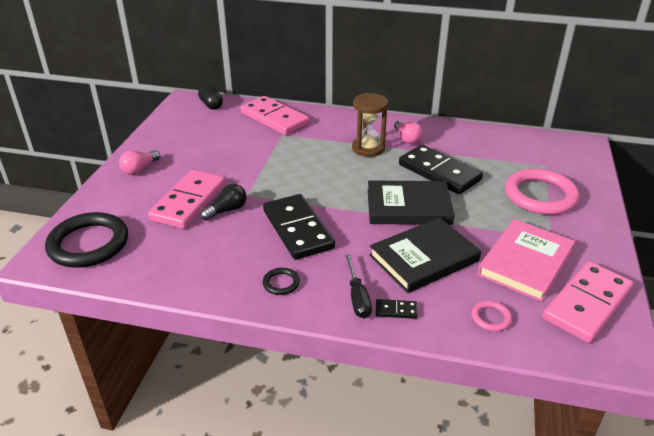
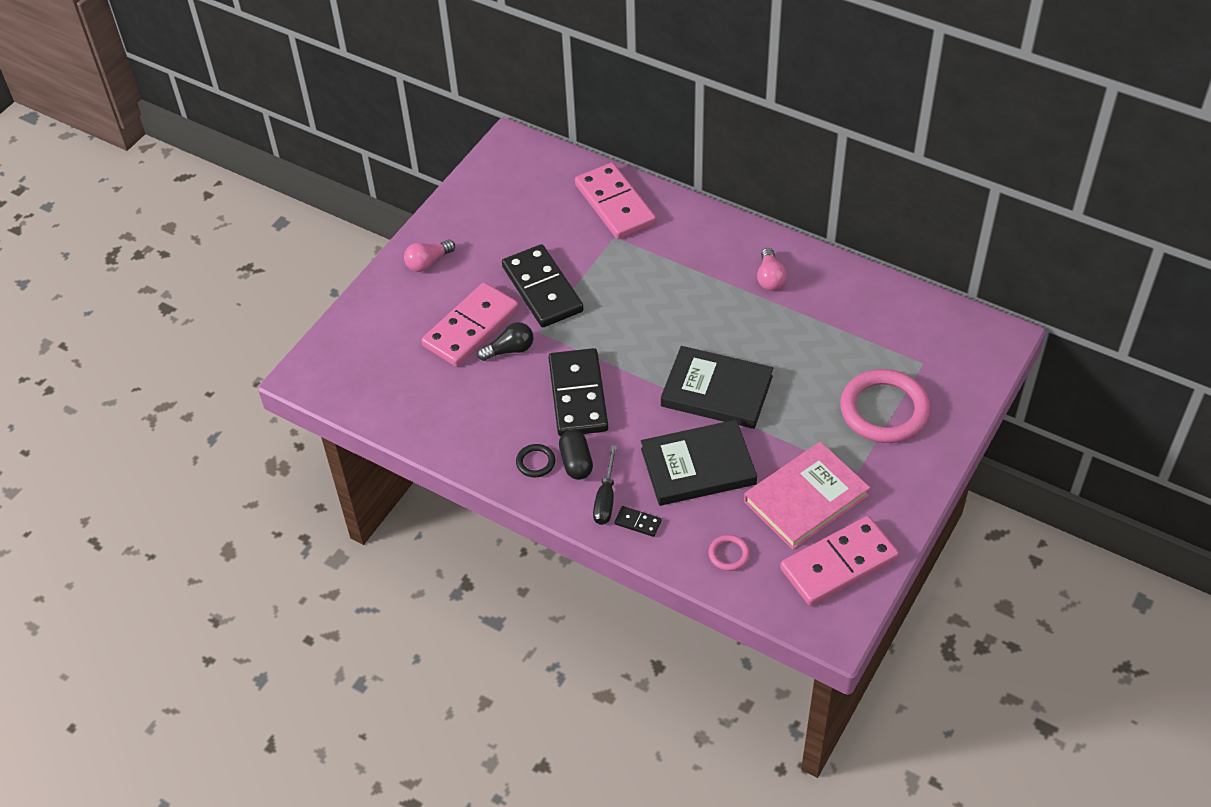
camera: 20 degrees right, 15 degrees up
black ring [45,212,128,268] -> none
black capsule [198,85,223,110] -> black capsule moved to [559,430,593,480]
brown hourglass [352,93,388,157] -> none
black domino [399,144,483,194] -> black domino moved to [502,244,584,327]

